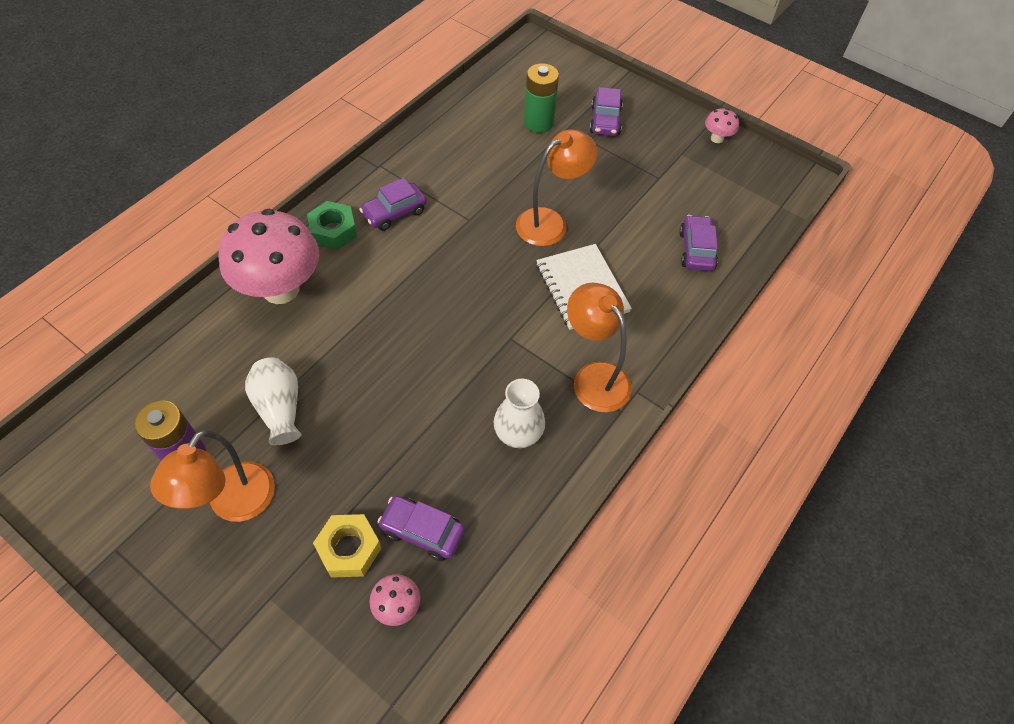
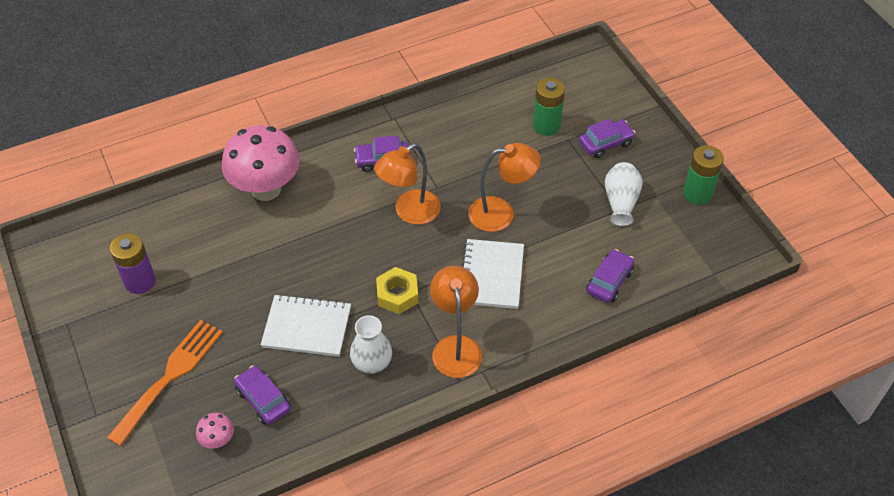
camera: 30 degrees right, 5 degrees down
orange lamp [150,430,275,522] -> orange lamp moved to [374,143,441,225]
white vase [245,357,302,445] -> white vase moved to [605,162,643,226]
green nut [307,201,357,250] -> none
yellow nut [313,514,381,578] -> yellow nut moved to [376,267,418,314]
purple car [590,87,623,136] -> purple car turned 150 degrees counterclockwise [579,119,636,158]
pink mushroom [705,108,739,143] -> green battery [683,145,724,205]
none -> orange fork [107,320,223,446]
none -> white notebook [261,294,351,357]

